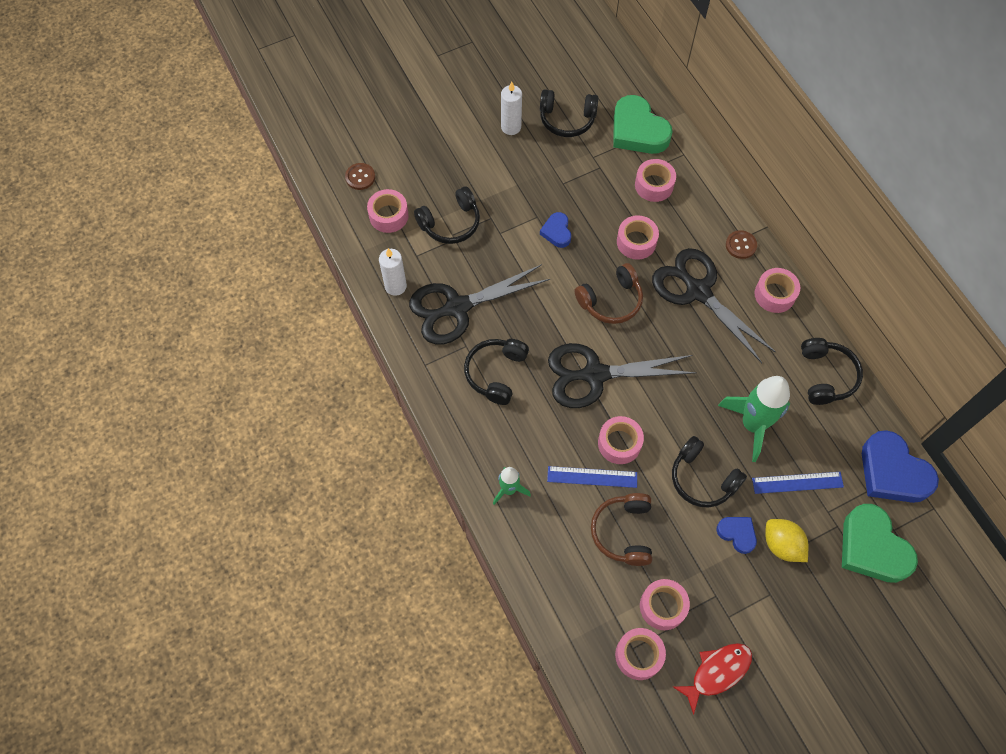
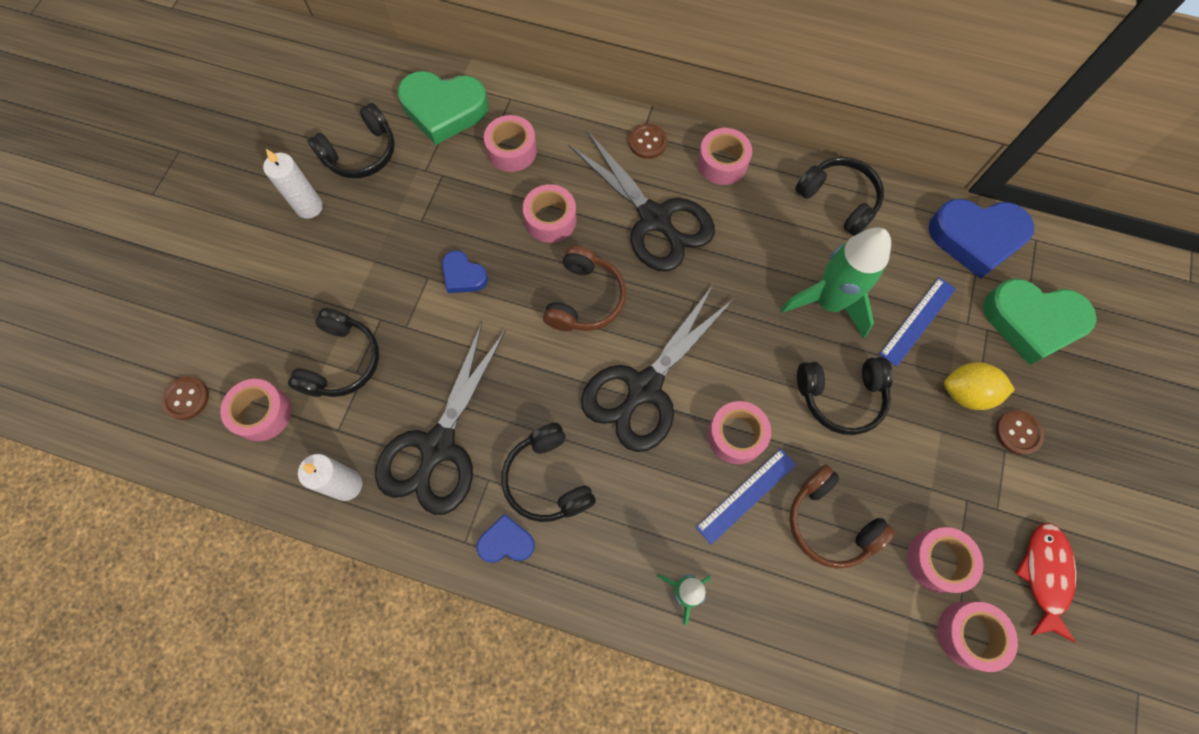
camera: 45 degrees left, 5 degrees up
black scissors [652,248,776,363] -> black scissors turned 135 degrees counterclockwise [568,130,715,272]
blue heart [716,517,757,554] -> blue heart moved to [476,514,535,563]
none -> brown button [996,410,1044,455]

